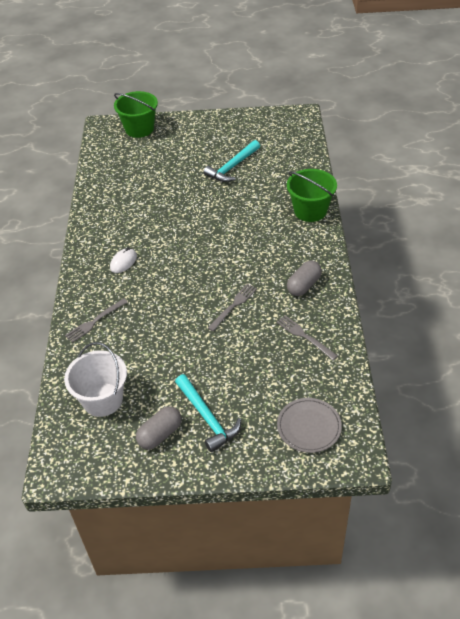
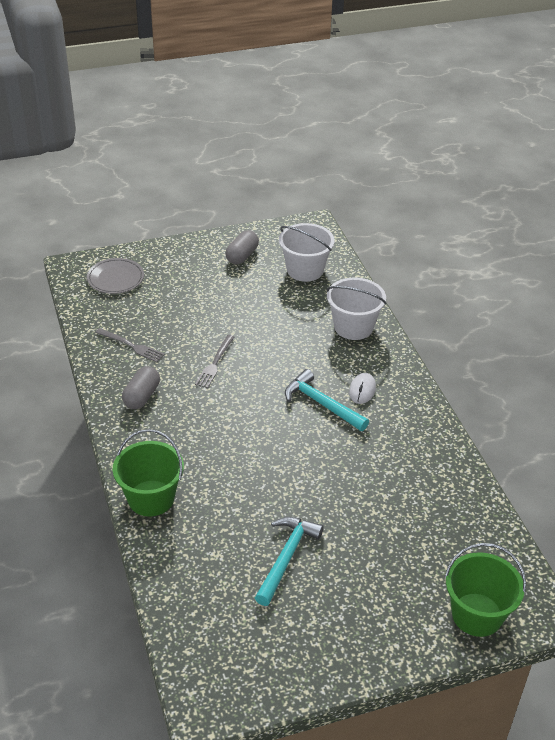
camera: 160 degrees right, 5 degrees down
grey fork [65,298,128,343] -> white bucket [327,278,386,340]
turquoise hammer [175,374,241,452] -> turquoise hammer moved to [285,369,369,431]

